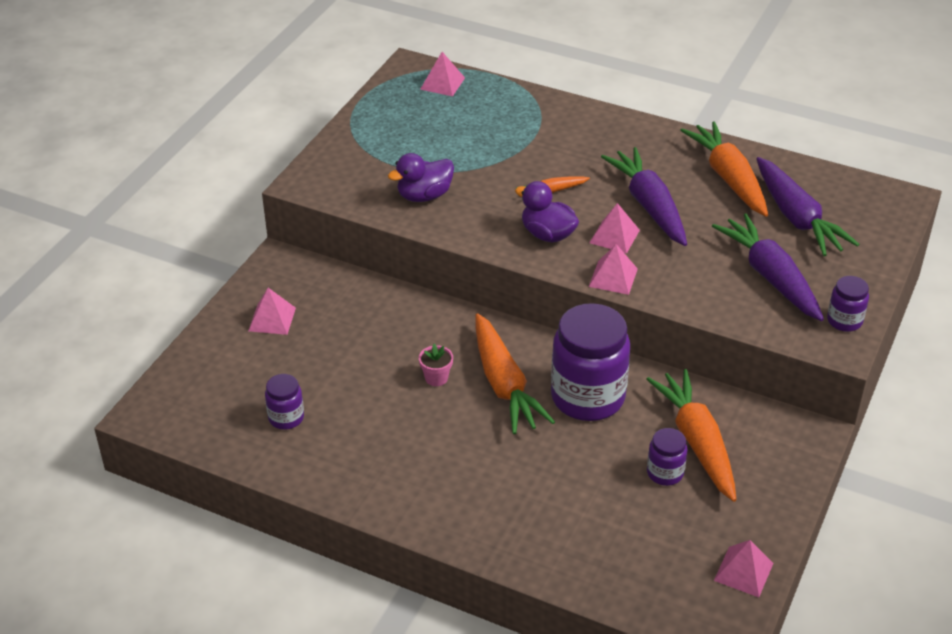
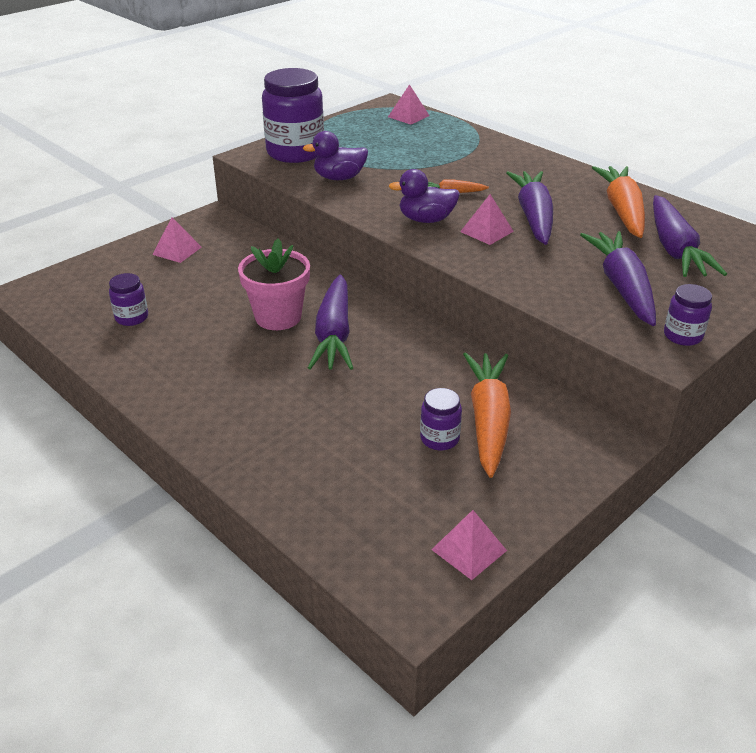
camera: 20 degrees right, 5 degrees down
pink flower pot [419,344,453,386] -> pink flower pot [238,239,310,330], size x2.13
orange carrot [475,313,555,434] -> purple carrot [308,275,353,370]
purple duck [515,181,579,242] -> purple duck turned 60 degrees counterclockwise [389,169,460,223]
purple jar [551,303,630,421] -> purple jar moved to [262,68,324,163]
pink pyramid [589,244,638,295] -> none

